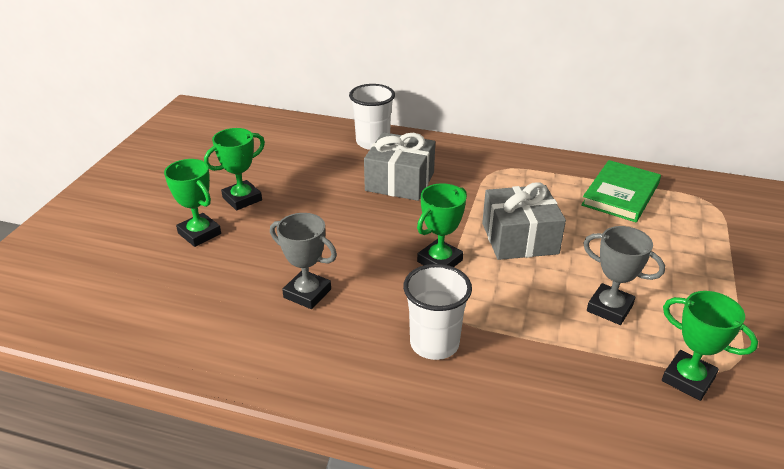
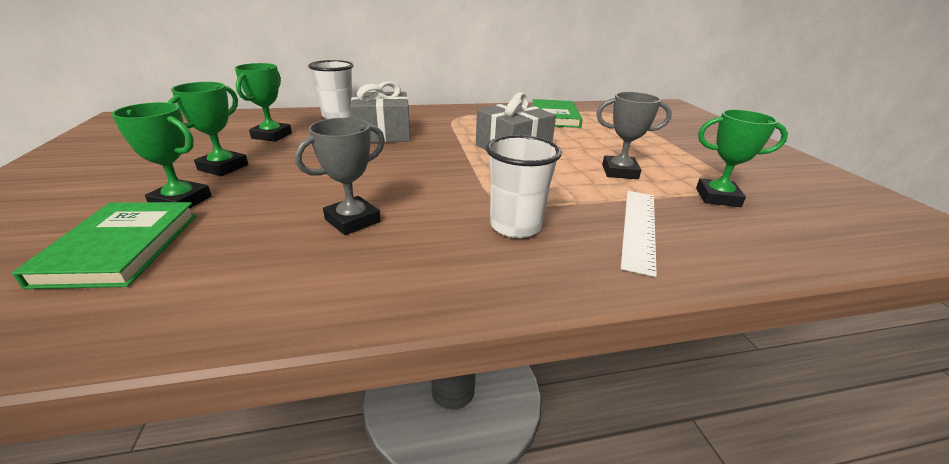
camera: 30 degrees left, 5 degrees down
grey trophy [270,213,337,309] -> grey trophy turned 45 degrees counterclockwise [295,118,385,235]
green trophy [417,183,467,267] -> green trophy moved to [235,63,292,142]
none -> green book [12,202,197,289]
none -> white ruler [620,191,657,277]

